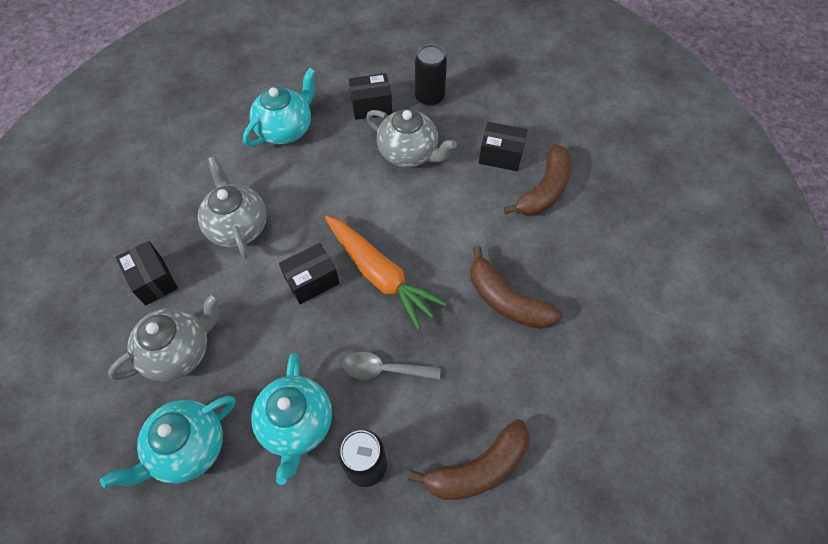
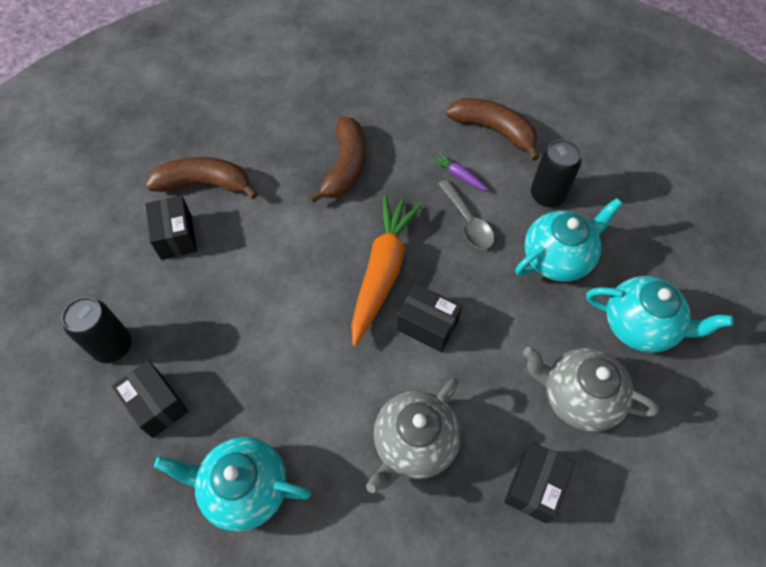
camera: 120 degrees left, 0 degrees up
grey teapot [366,109,457,167] -> none
none -> purple carrot [431,153,489,191]

